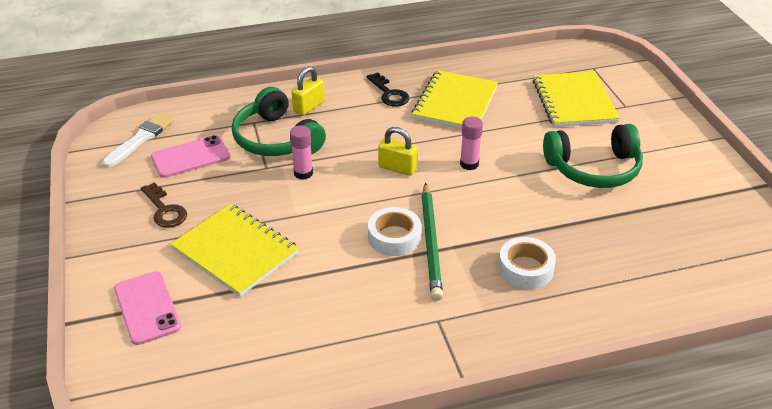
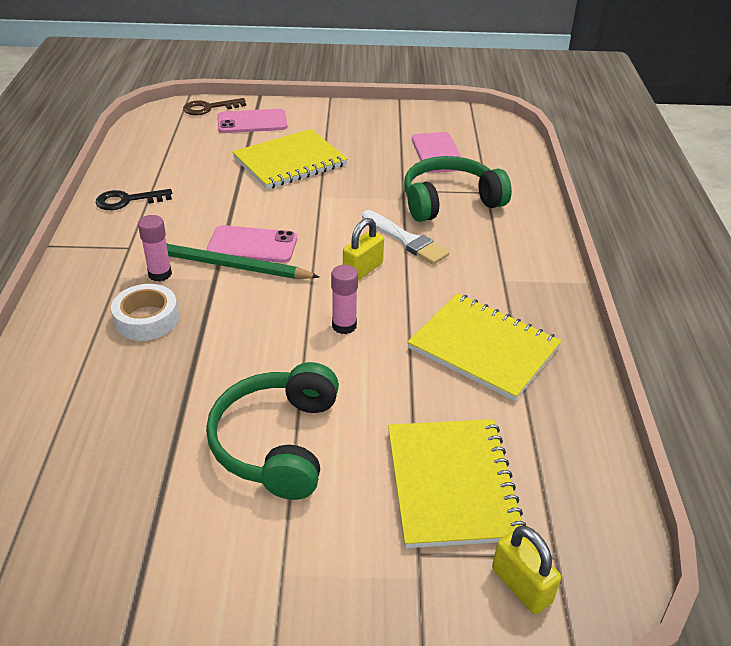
camera: 105 degrees right, 0 degrees up
white brush [102,113,174,168] -> white brush moved to [362,210,449,265]
brown key [141,182,187,228] -> brown key moved to [183,98,246,115]
pink glue stick [290,125,313,180] -> pink glue stick moved to [138,215,172,281]
yellow padlock [292,66,325,115] -> yellow padlock moved to [492,526,561,614]
black key [366,73,409,107] -> black key moved to [96,189,172,210]
white tape [368,207,421,256] -> pink phone [206,225,297,263]
yellow notebook [533,71,620,127] -> yellow notebook turned 75 degrees clockwise [388,419,526,548]

